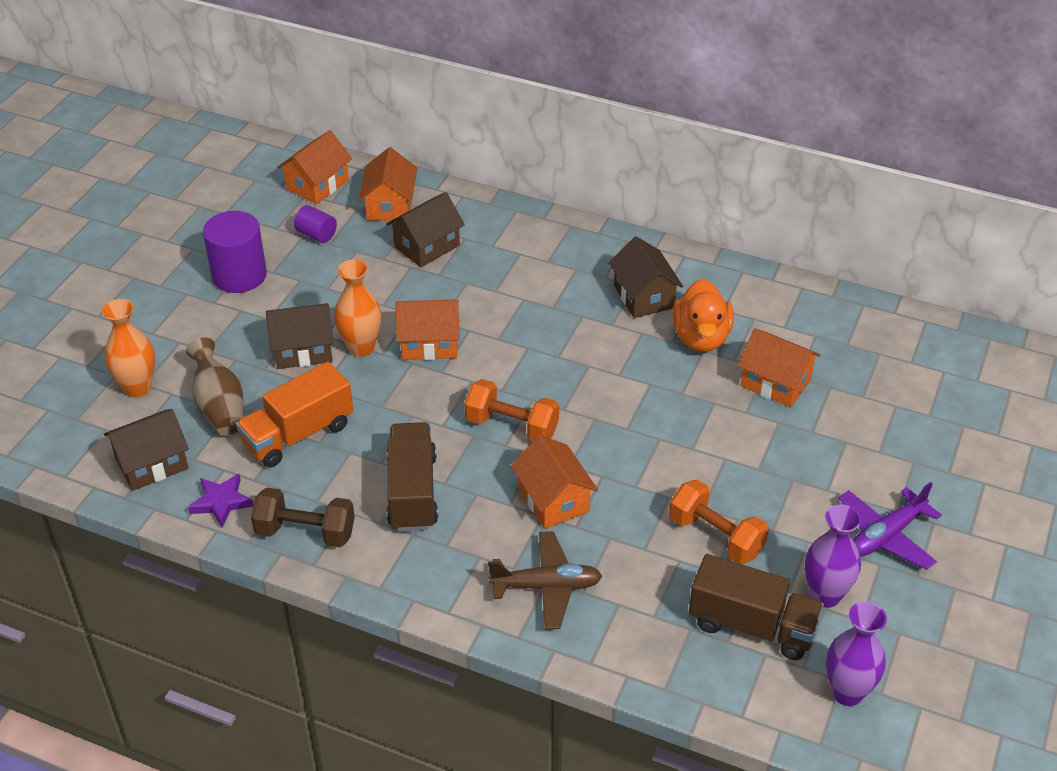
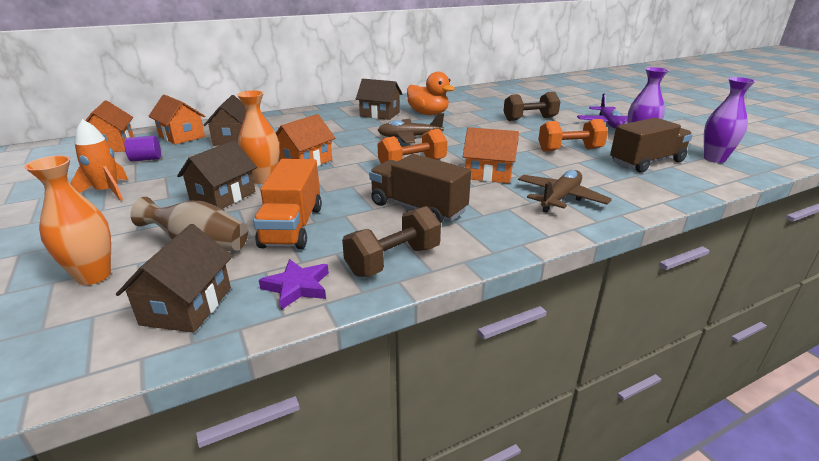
camera: 50 degrees left, 15 degrees down
purple cylinder [203,211,267,293] -> orange rocket [70,119,128,201]
orange house [738,328,821,407] -> none
none -> brown plane [378,113,444,143]
none -> brown dumbbell [503,92,560,121]

